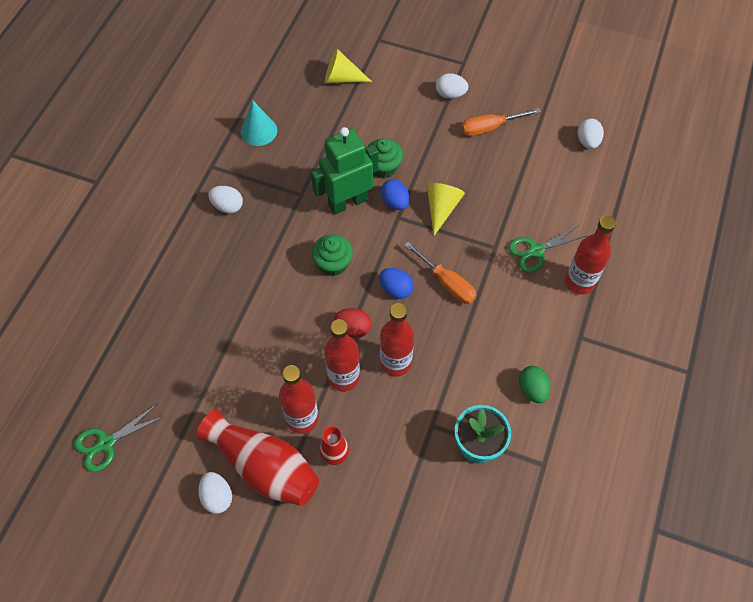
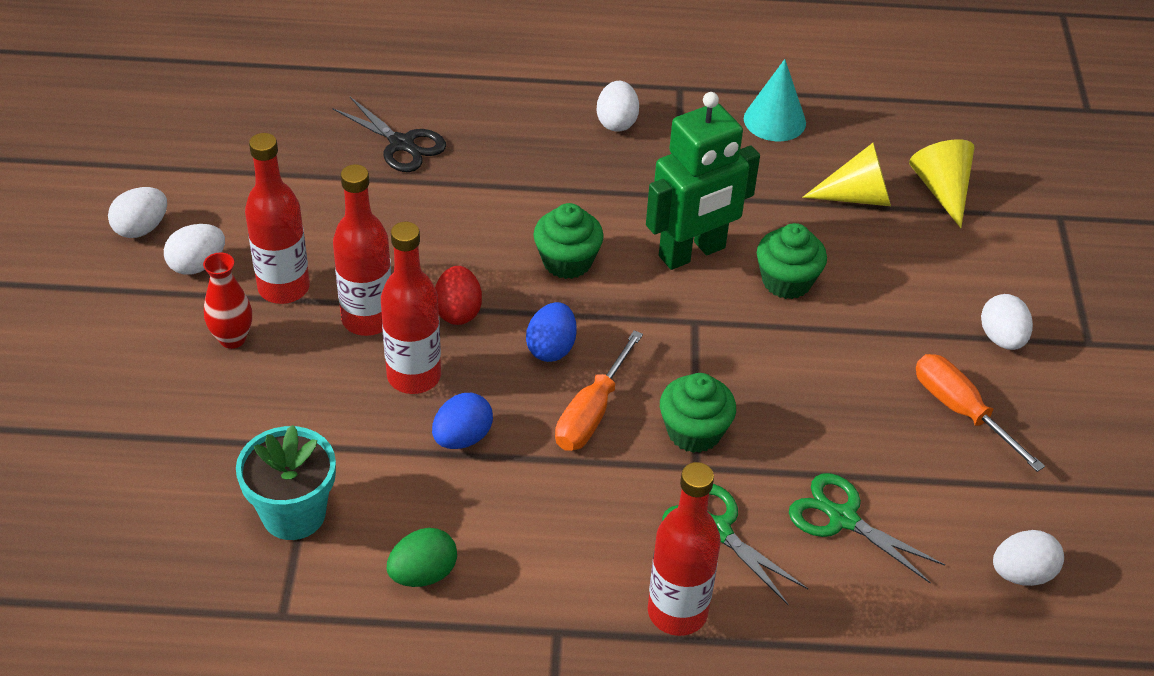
camera: 70 degrees right, 15 degrees down
green scissors [74,404,165,472] -> green scissors moved to [789,473,945,584]
red vase [197,410,319,506] -> white egg [164,224,225,275]
green robot [311,127,378,215] -> green robot turned 105 degrees clockwise [646,92,760,270]
blue egg [381,179,410,210] -> blue egg moved to [432,393,493,449]
yellow cone [426,183,465,236] -> yellow cone moved to [802,143,891,206]
none -> black scissors [333,97,446,172]
none -> green cupcake [660,373,736,453]

